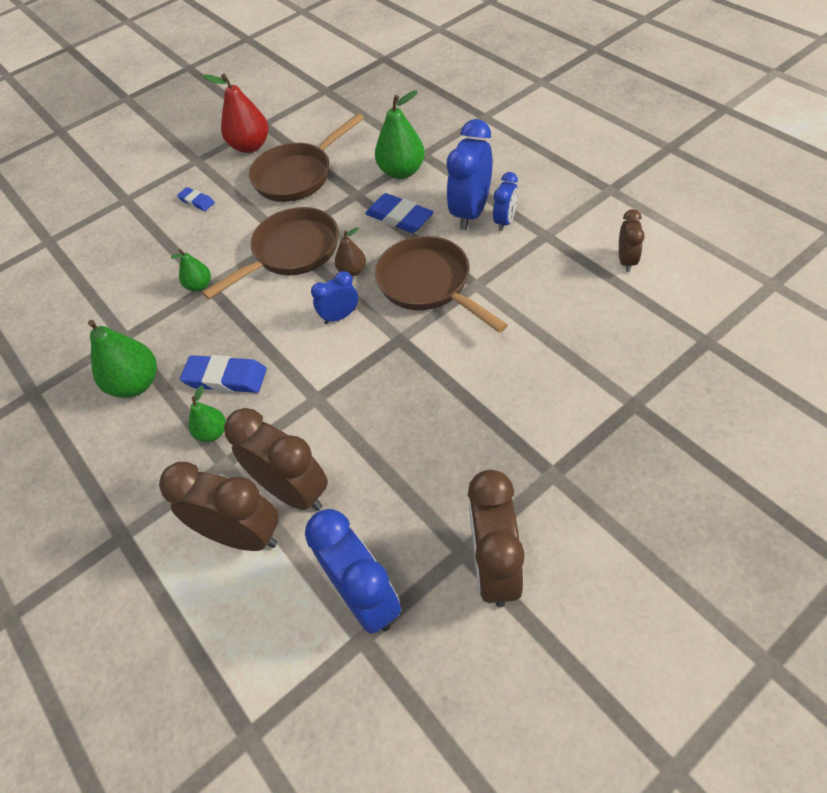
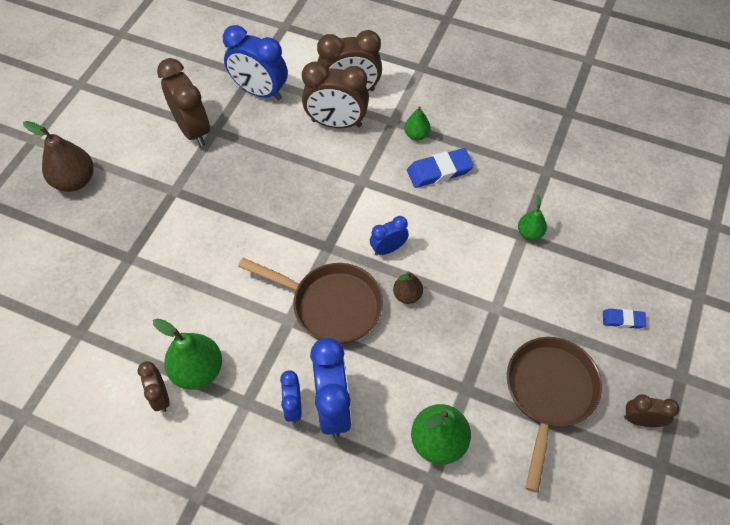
camera: 145 degrees right, 5 degrees up
green pear [88,320,157,398] -> green pear moved to [153,318,222,389]
brown pan [202,207,339,299] -> none
red pear [203,74,268,153] -> brown clock [624,394,680,427]
blue clock [311,271,358,324] -> blue clock turned 150 degrees counterclockwise [370,216,409,256]
blue eraser [365,193,434,233] -> none
none -> brown pear [23,121,94,192]

